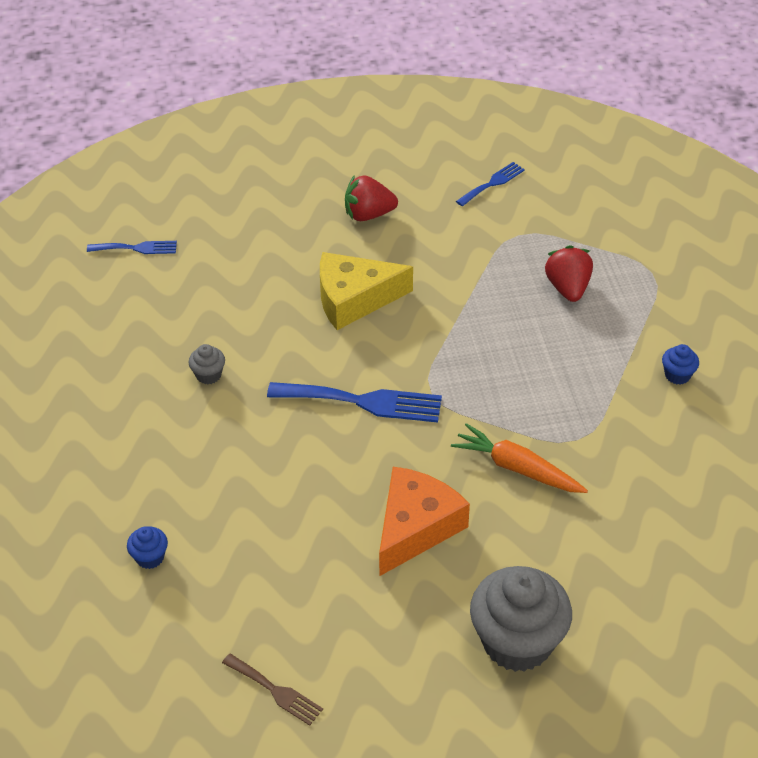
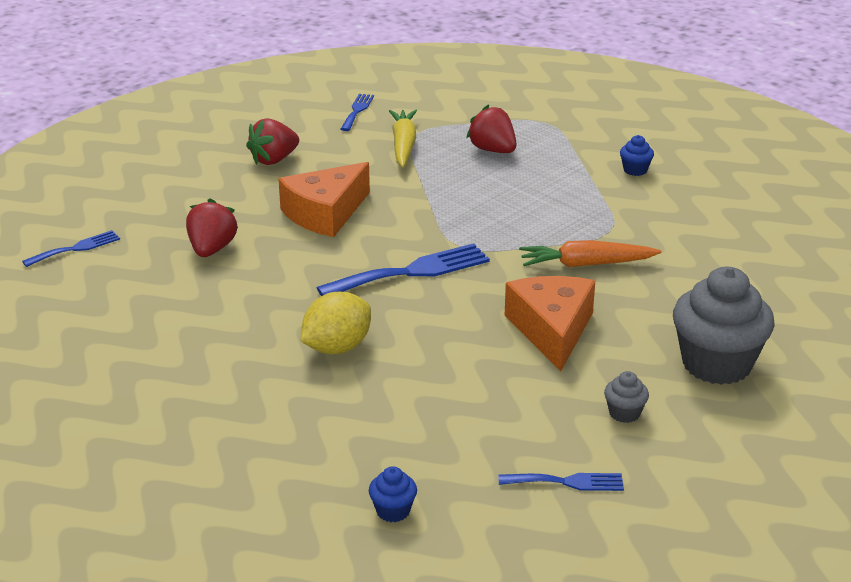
camera: 35 degrees left, 15 degrees down
blue cupcake [127,526,168,569] -> blue cupcake moved to [369,466,417,522]
grey cupcake [188,344,225,384] -> grey cupcake moved to [604,371,649,423]
brown fork [222,653,323,726] -> blue fork [498,473,624,491]
yellow cheese [320,252,413,330] -> orange cheese [278,162,370,237]
none -> red strawberry [186,198,238,257]
none -> yellow lemon [301,292,371,354]
none -> yellow carrot [389,110,417,167]

